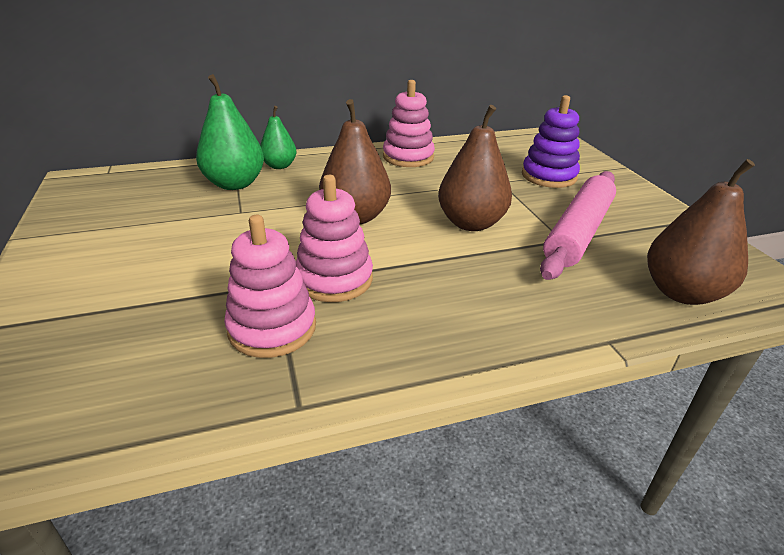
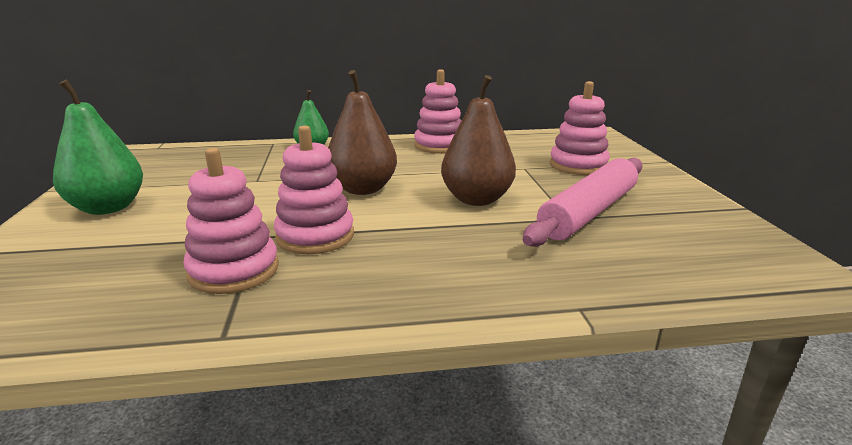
camera: 10 degrees right, 10 degrees down
green pear [196,74,264,190] -> green pear moved to [53,80,143,215]
purple stacking toy [522,95,580,188] -> pink stacking toy [550,81,610,175]
brown pear [647,159,755,305] -> none

